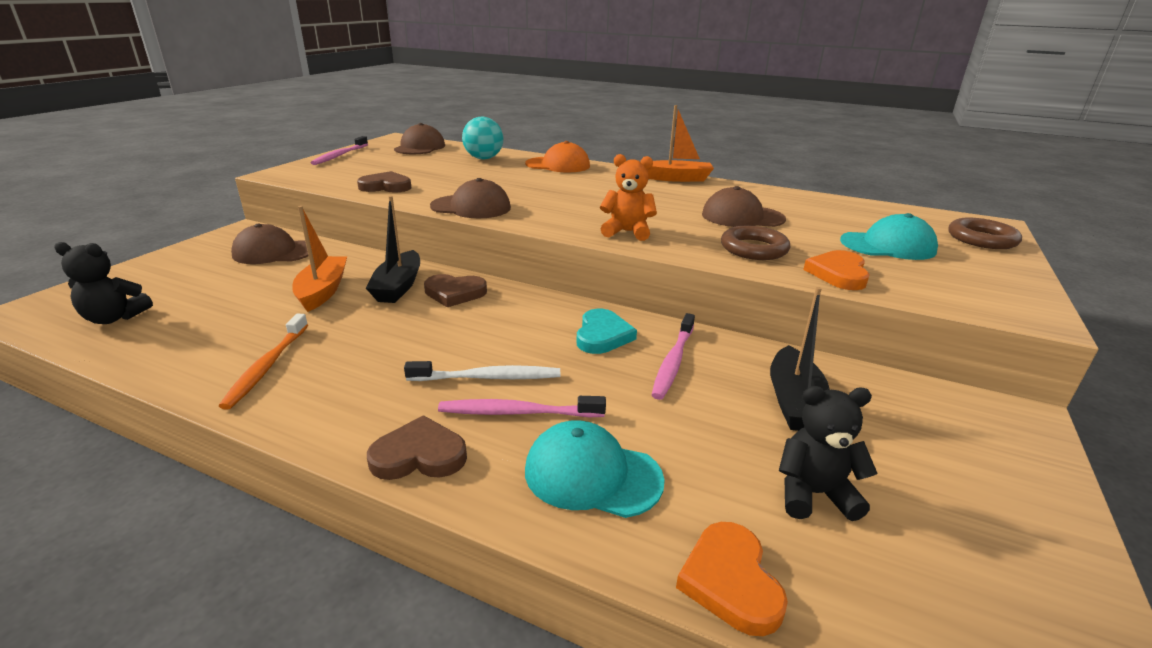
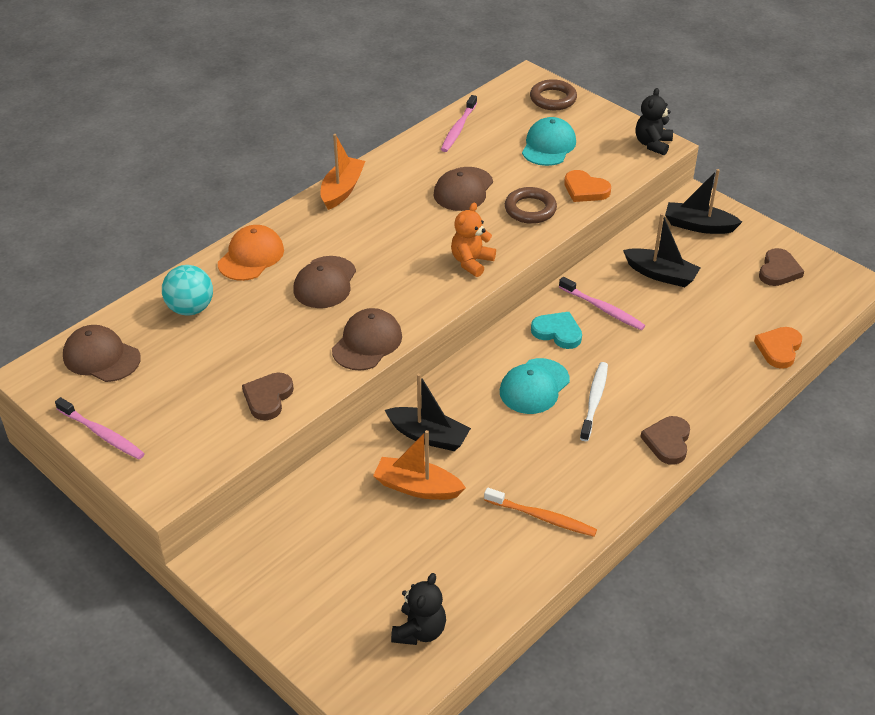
camera: 70 degrees left, 15 degrees up
brown cap [231,224,308,264] -> brown cap moved to [293,256,356,308]
brown heart [424,274,487,307] -> brown heart moved to [759,248,804,286]
pink toothbrush [438,396,606,417] -> pink toothbrush moved to [441,95,477,152]
turquoise cap [525,420,665,518] -> turquoise cap moved to [500,358,570,414]
orange heart [676,522,788,636] -> orange heart turned 105 degrees clockwise [754,327,802,369]
black teddy bear [779,386,878,521] -> black teddy bear moved to [636,88,673,156]
none -> black boat [665,169,742,234]

